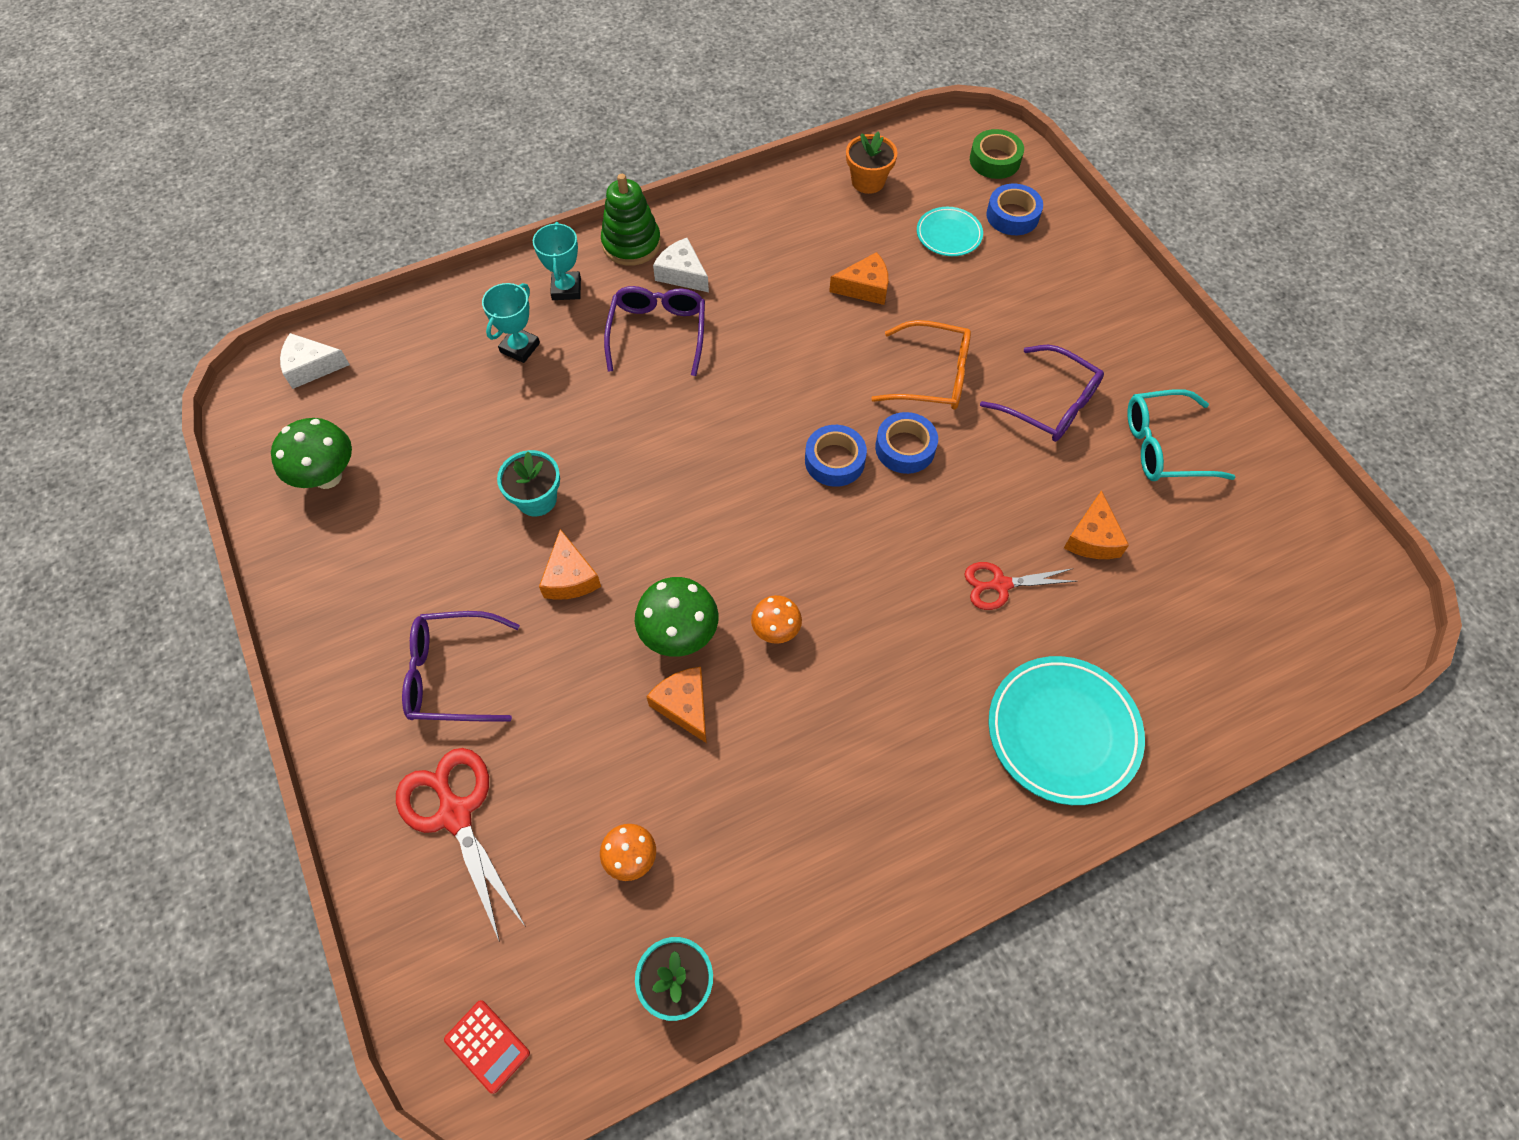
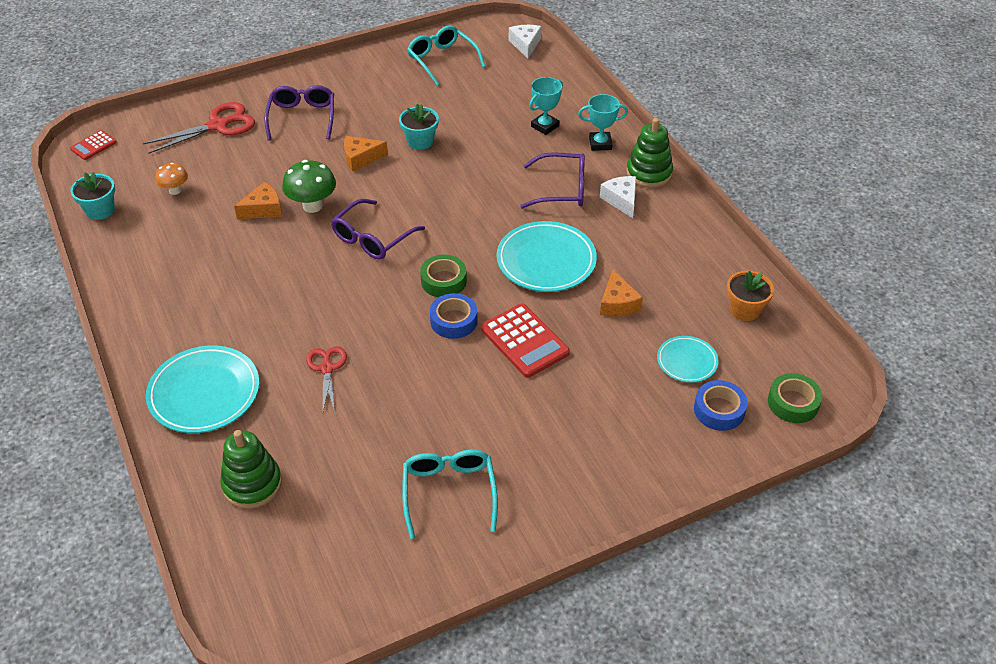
camera: 90 degrees right, 15 degrees down
green mushroom [271,418,352,489] -> turquoise glasses [407,26,486,86]
turquoise trophy [482,283,540,363] -> turquoise trophy turned 75 degrees counterclockwise [529,77,563,135]
white cheese [653,238,709,292] -> white cheese turned 60 degrees counterclockwise [600,176,636,218]
orange mushroom [751,595,802,644] -> none
blue tape [805,425,867,487] -> green tape [420,255,467,297]
orange glasses [871,320,971,410] -> red calculator [481,304,570,378]
purple glasses [980,345,1104,442] -> purple glasses moved to [331,199,425,260]
orange cheese [1064,490,1129,559] -> none
none -> green stacking toy [220,430,282,509]
none -> turquoise plate [497,221,597,292]

